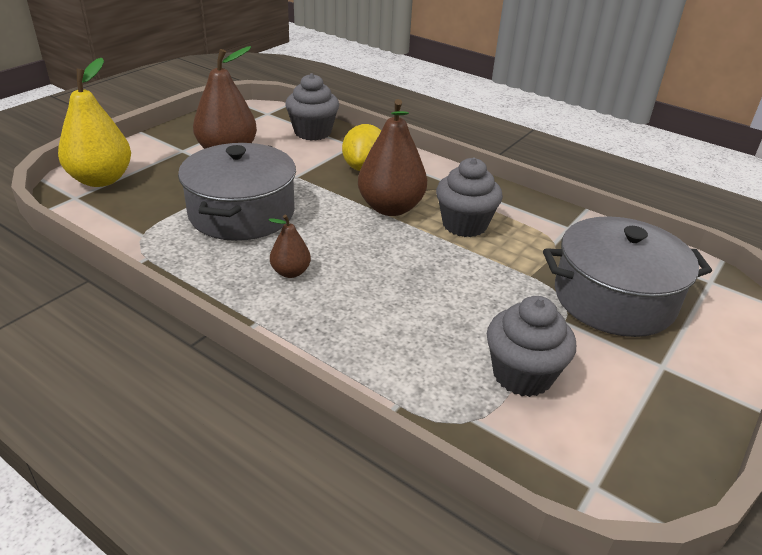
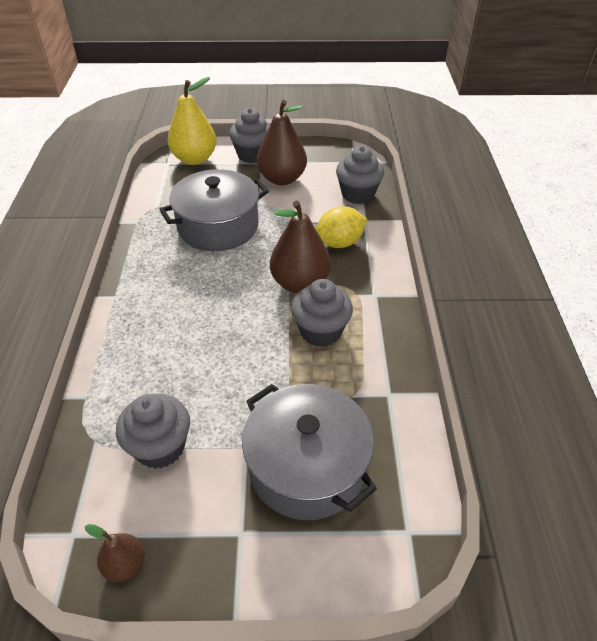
camera: 55 degrees right, 10 degrees up
brown pear [269,214,311,278] -> brown pear moved to [85,524,145,582]
none -> grey cupcake [229,108,270,163]

